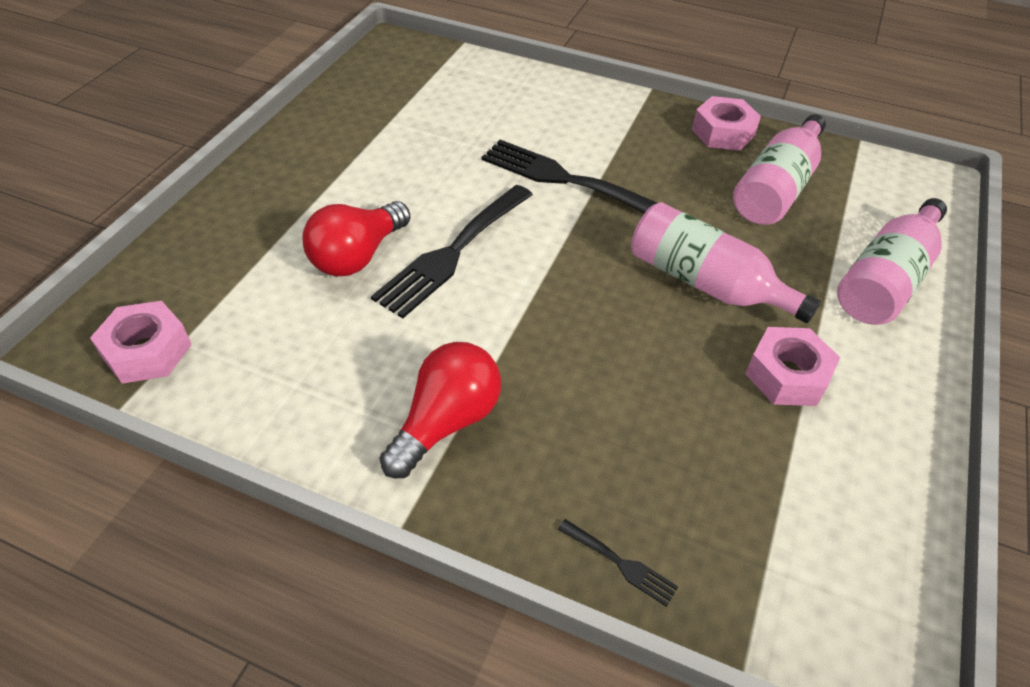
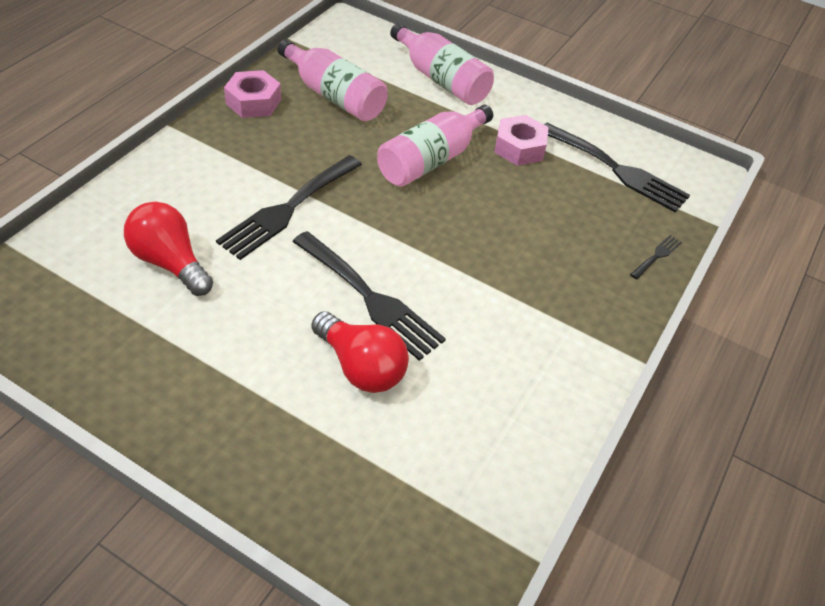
camera: 85 degrees left, 0 degrees up
pink nut [90,301,192,384] -> none
red light bulb [379,342,501,478] -> red light bulb moved to [124,202,213,296]
none -> black fork [544,123,690,213]

